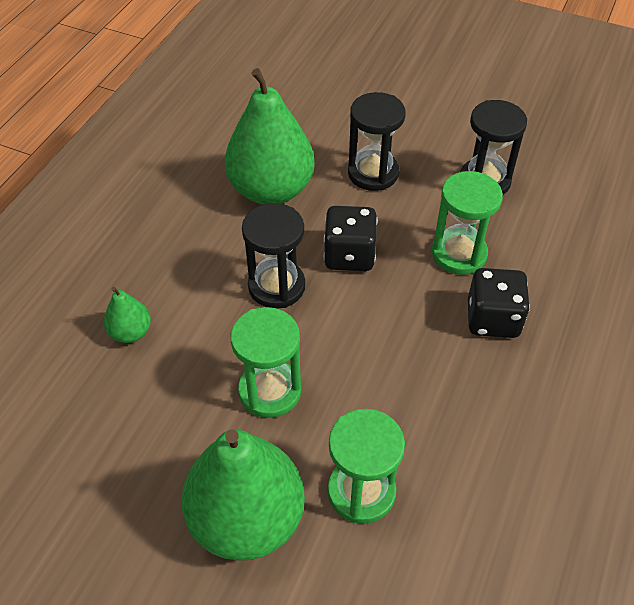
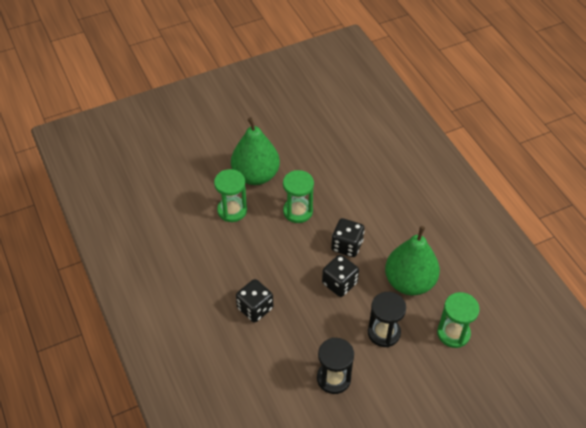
camera: 130 degrees right, 0 degrees up
green pear [104,287,151,343] -> none
black hourglass [242,203,305,309] -> black dice [331,218,364,257]
green hourglass [432,171,503,275] -> green hourglass moved to [437,292,480,348]

